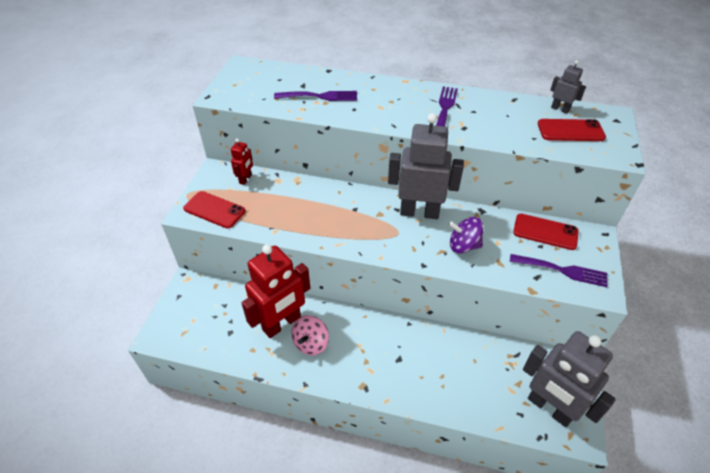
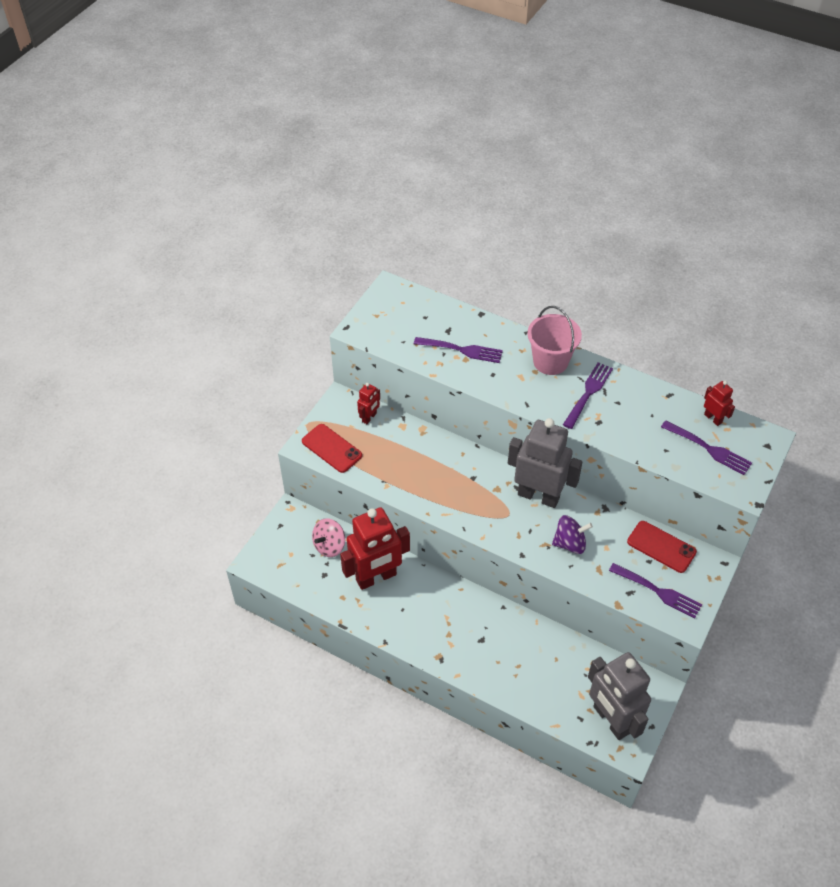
camera: 15 degrees right, 5 degrees up
pink spinning top [291,315,329,356] -> pink spinning top moved to [312,518,345,557]
purple spinning top [449,217,483,253] -> purple spinning top turned 150 degrees clockwise [552,515,593,554]
red phone [538,119,606,141] -> purple fork [661,420,752,475]
grey robot [550,60,586,114] -> red robot [704,381,735,426]
none -> pink bucket [528,306,582,375]

